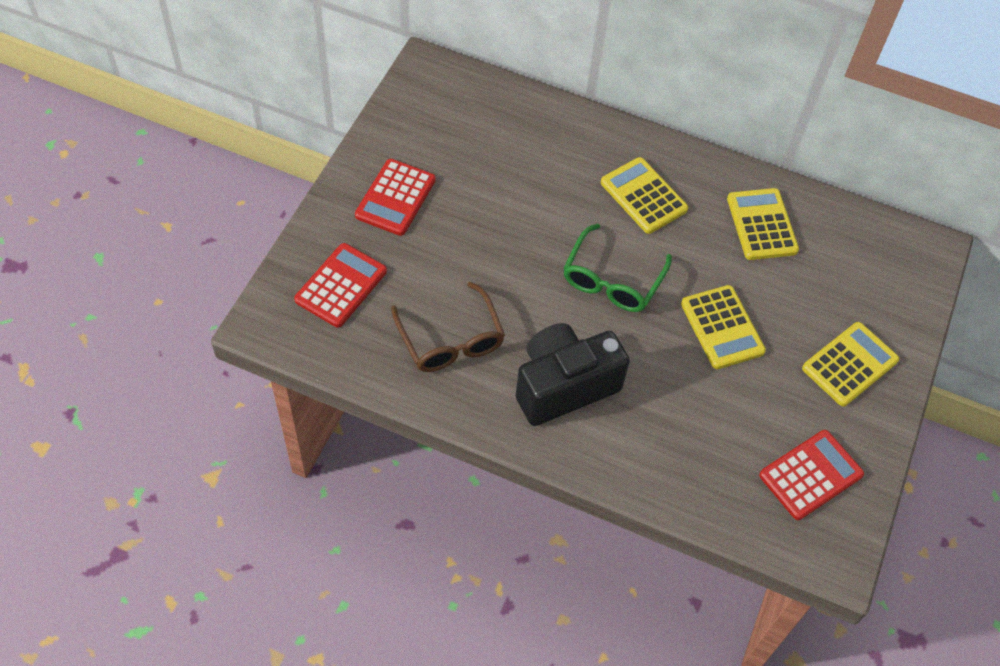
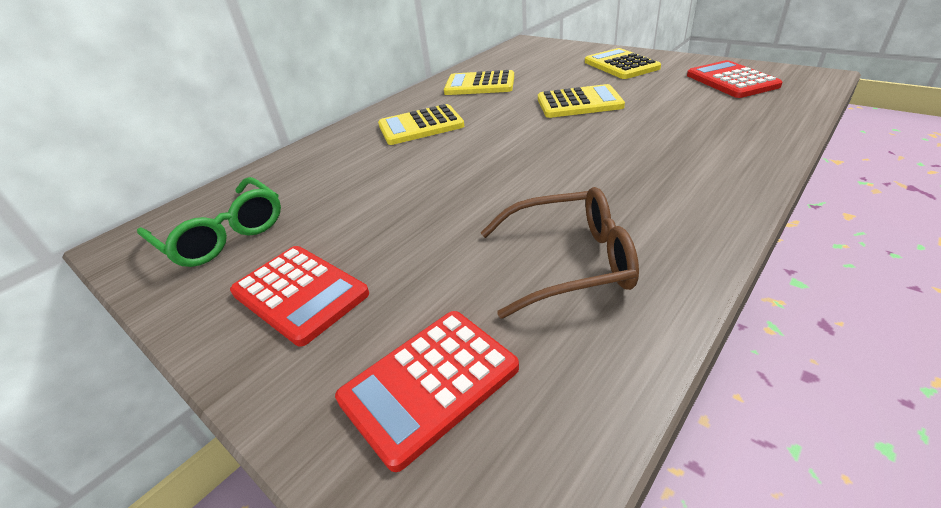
camera: 65 degrees left, 20 degrees down
red calculator [294,243,387,328] -> red calculator turned 90 degrees counterclockwise [335,311,519,472]
black camera [516,323,630,426] -> none
green glasses [563,223,672,312] -> green glasses moved to [137,177,281,267]

